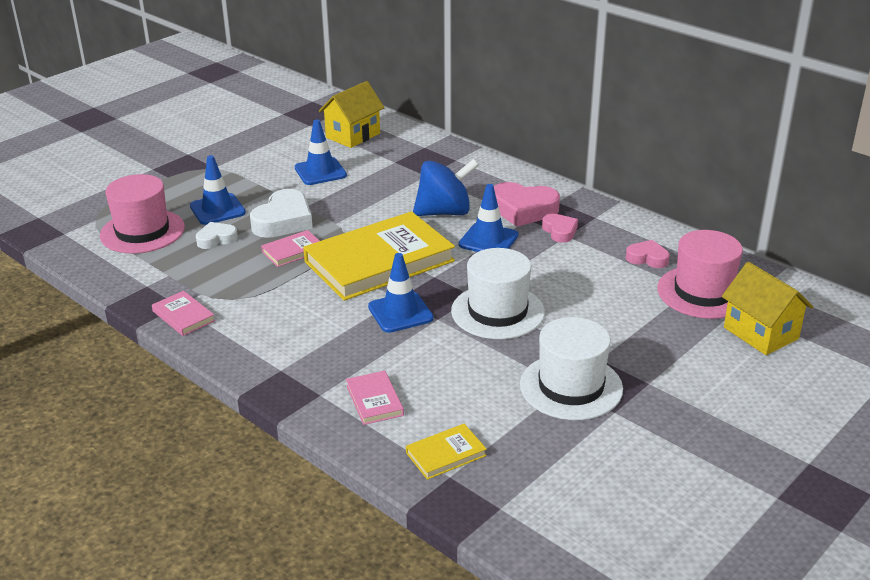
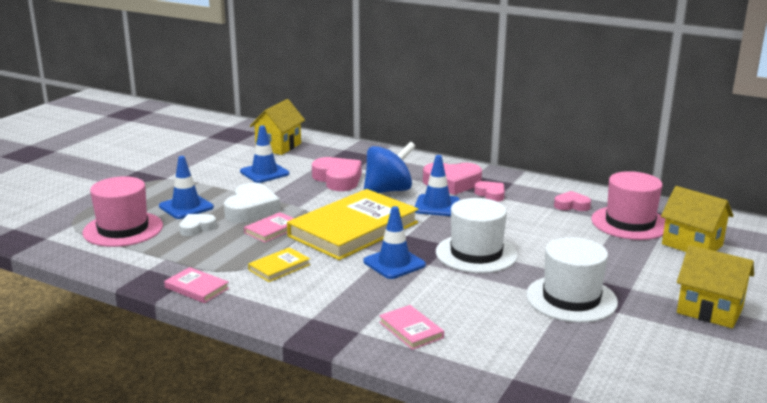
camera: 15 degrees left, 10 degrees down
yellow book [406,424,487,480] -> yellow book moved to [248,247,310,282]
none -> pink heart [312,157,362,191]
none -> yellow house [677,245,754,328]

